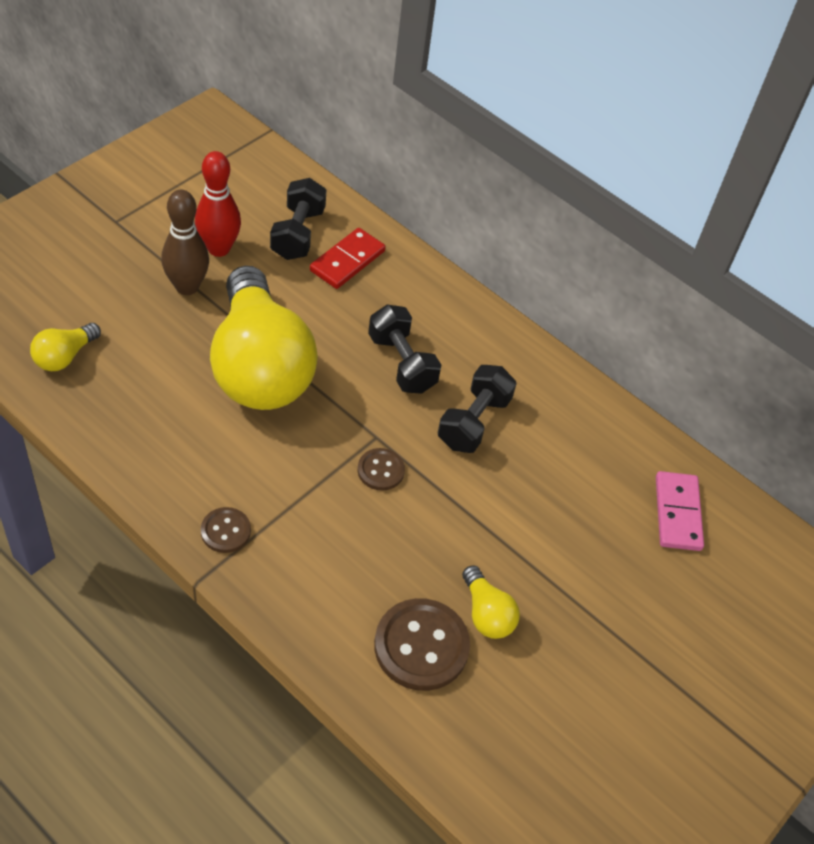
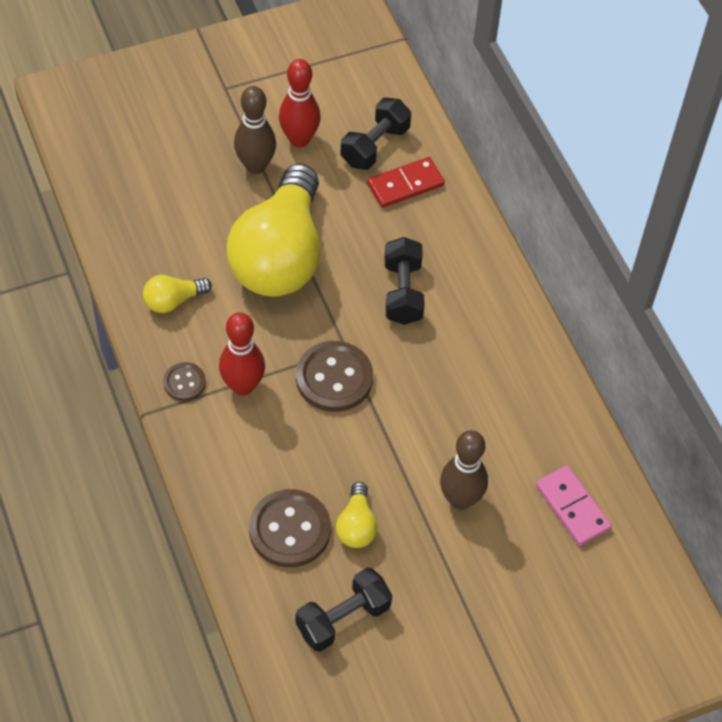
camera: 30 degrees right, 5 degrees up
yellow light bulb [30,323,101,371] -> yellow light bulb moved to [143,275,212,313]
brown button [358,448,405,491] -> brown button [296,341,373,412], size x1.84
black dumbbell [438,365,517,453] -> black dumbbell moved to [295,567,392,652]
pink domino [656,471,704,551] -> pink domino turned 60 degrees counterclockwise [536,465,612,546]
none -> red bowling pin [219,312,265,396]
none -> brown bowling pin [440,430,488,510]

